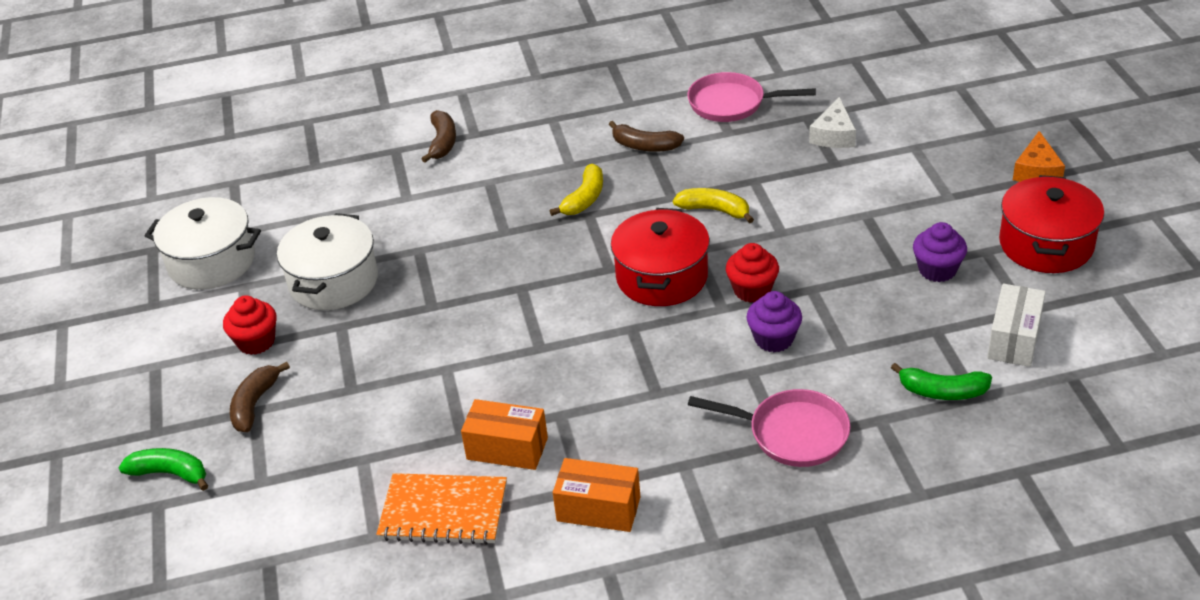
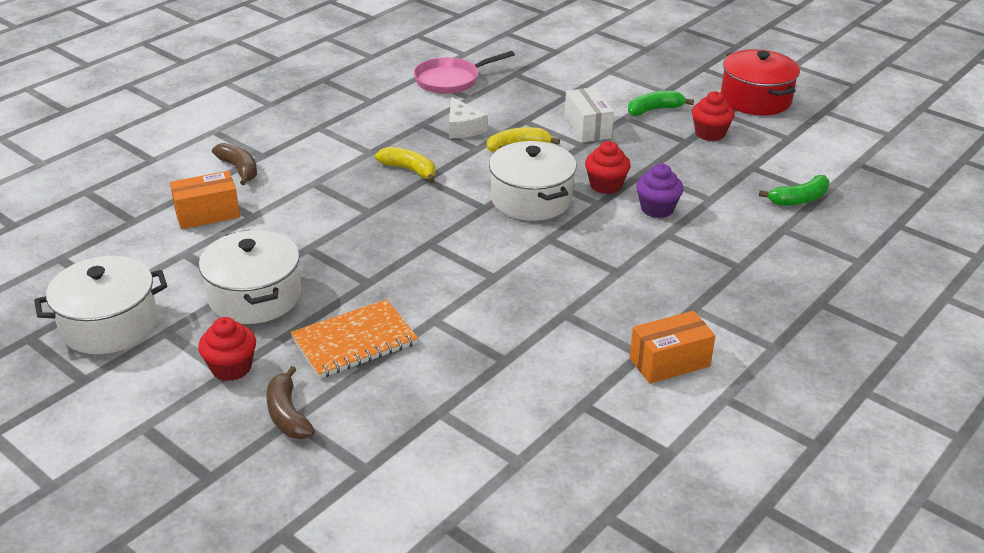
camera: 40 degrees left, 5 degrees down
green banana [119,448,208,491] -> green banana moved to [628,91,694,116]
orange notebook [376,473,507,545] -> orange notebook moved to [290,299,418,379]
orange box [461,399,548,470] -> orange box moved to [170,171,240,229]
yellow banana [550,164,603,216] -> yellow banana turned 45 degrees counterclockwise [375,147,436,183]
brown banana [609,121,684,152] -> none
red pot [611,208,710,306] -> white pot [489,141,576,221]
pink pan [688,389,850,467] -> none
white cheese [809,97,856,148] -> white cheese moved to [449,97,487,138]
purple cupcake [913,222,967,282] -> red cupcake [692,91,735,141]
white box [987,284,1046,367] -> white box moved to [565,87,614,143]
orange cheese [1013,131,1065,182] -> none

